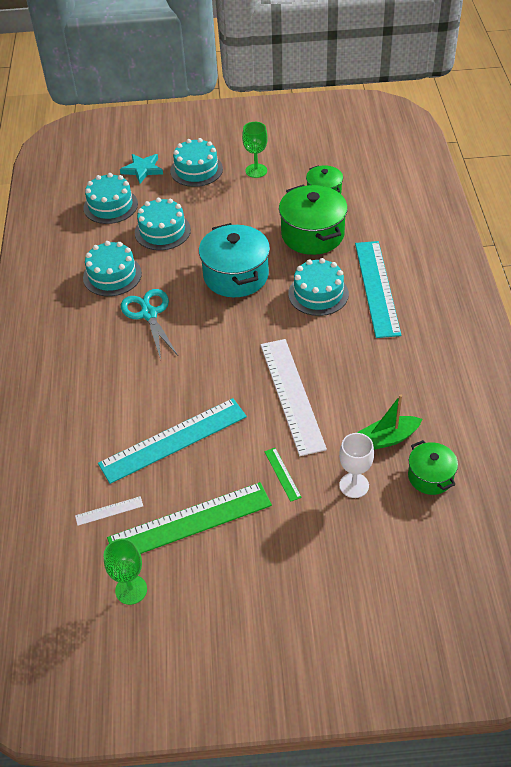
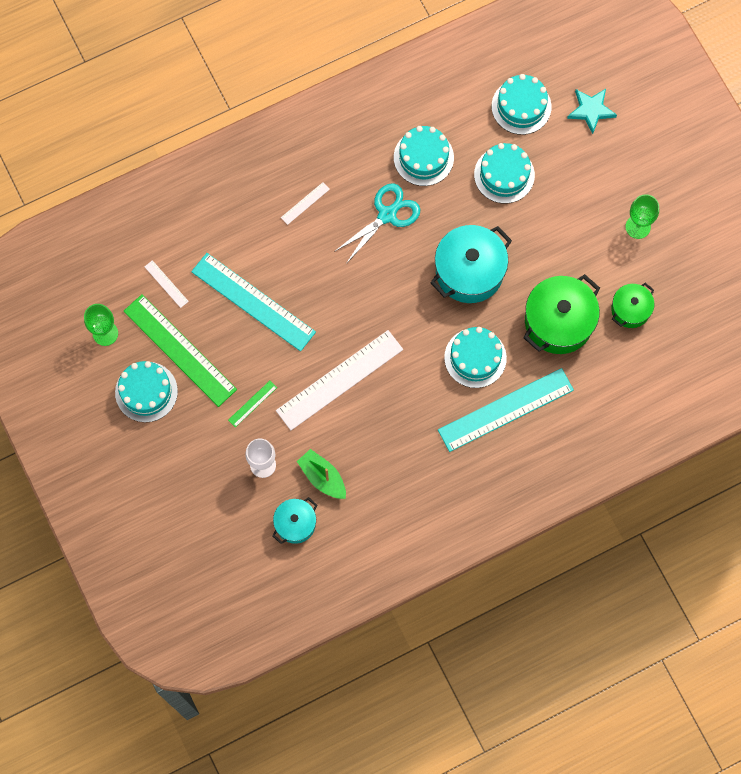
camera: 65 degrees right, 25 degrees up
turquoise cake [170,138,223,187] -> turquoise cake moved to [115,361,178,422]
green pot [408,440,458,495] -> turquoise pot [272,497,317,544]
none -> white ruler [281,182,330,225]

